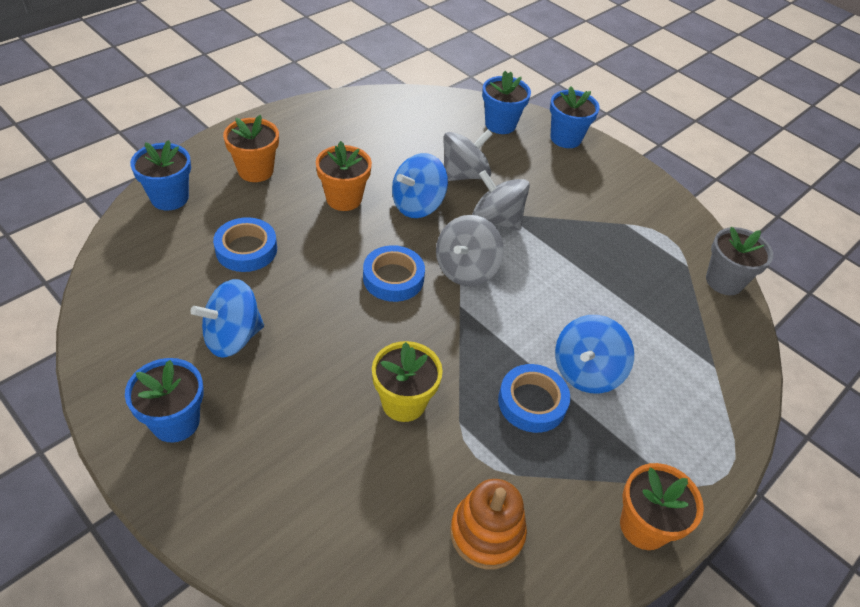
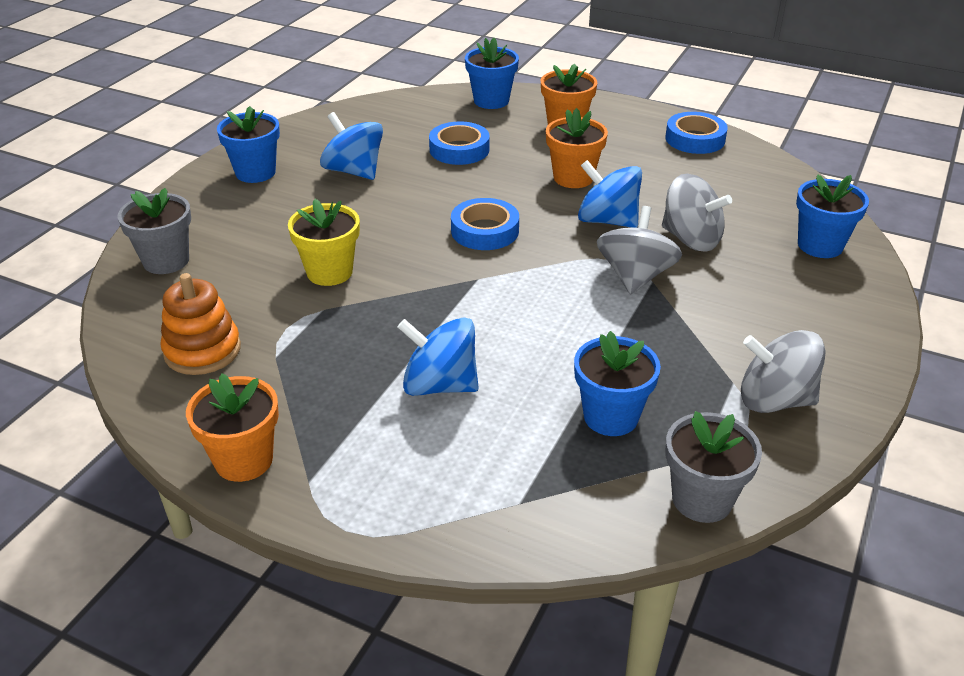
camera: 75 degrees right, 10 degrees down
grey spinning top [436,215,504,286] -> grey spinning top moved to [741,330,826,413]
blue tape [498,364,570,433] -> blue tape moved to [665,112,728,154]
blue flower pot [550,86,600,148] -> blue flower pot moved to [574,331,661,436]
none -> grey flower pot [118,188,191,274]

